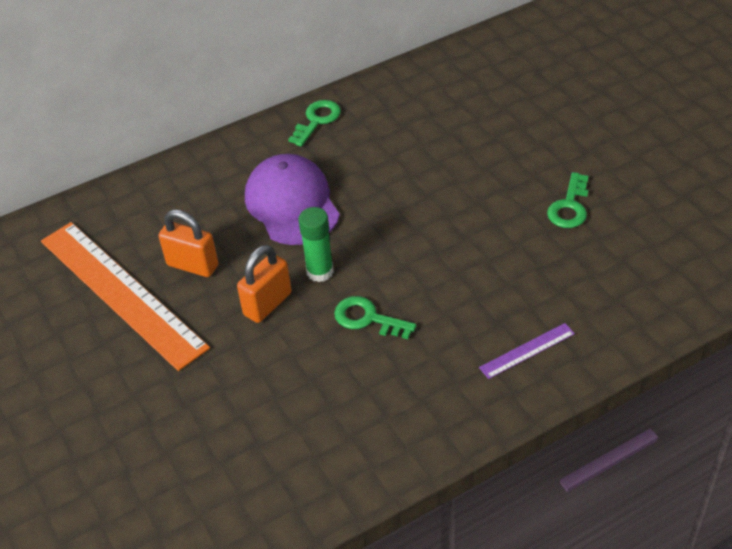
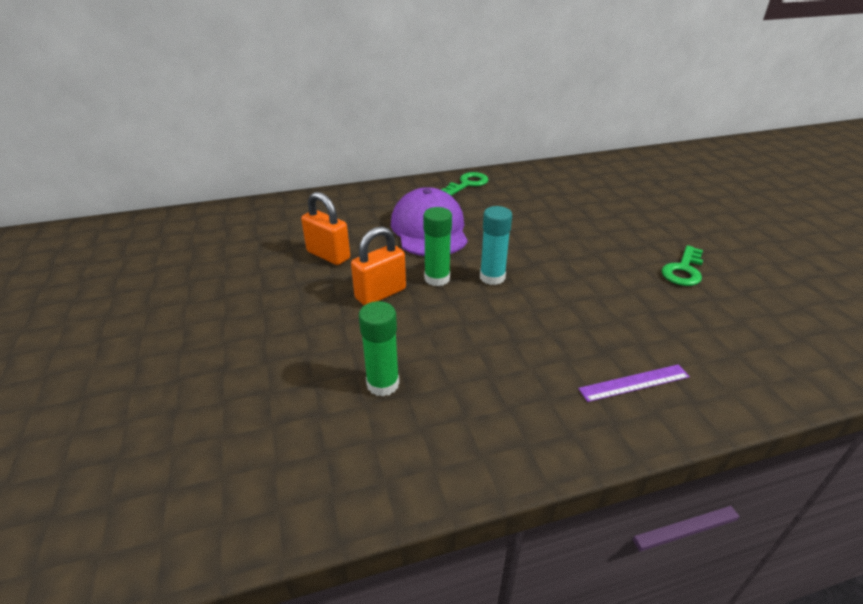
camera: 10 degrees right, 10 degrees down
orange ruler [41,222,210,371] -> none
green key [334,296,416,339] -> none
none -> green glue stick [359,301,399,396]
none -> turquoise glue stick [480,206,512,285]

